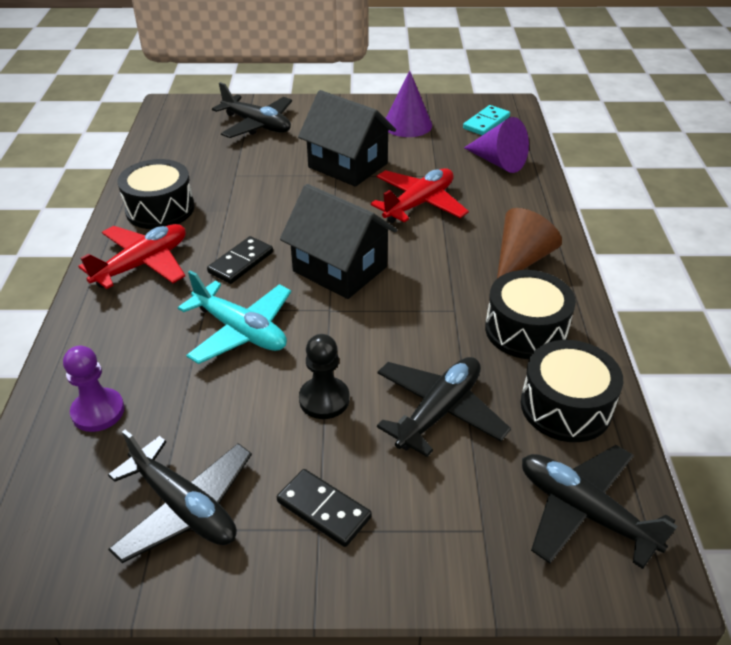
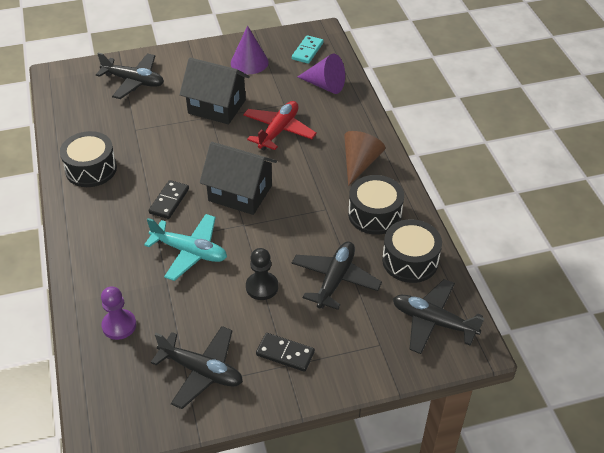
camera: 15 degrees left, 5 degrees up
red plane [78,224,186,289] -> none

